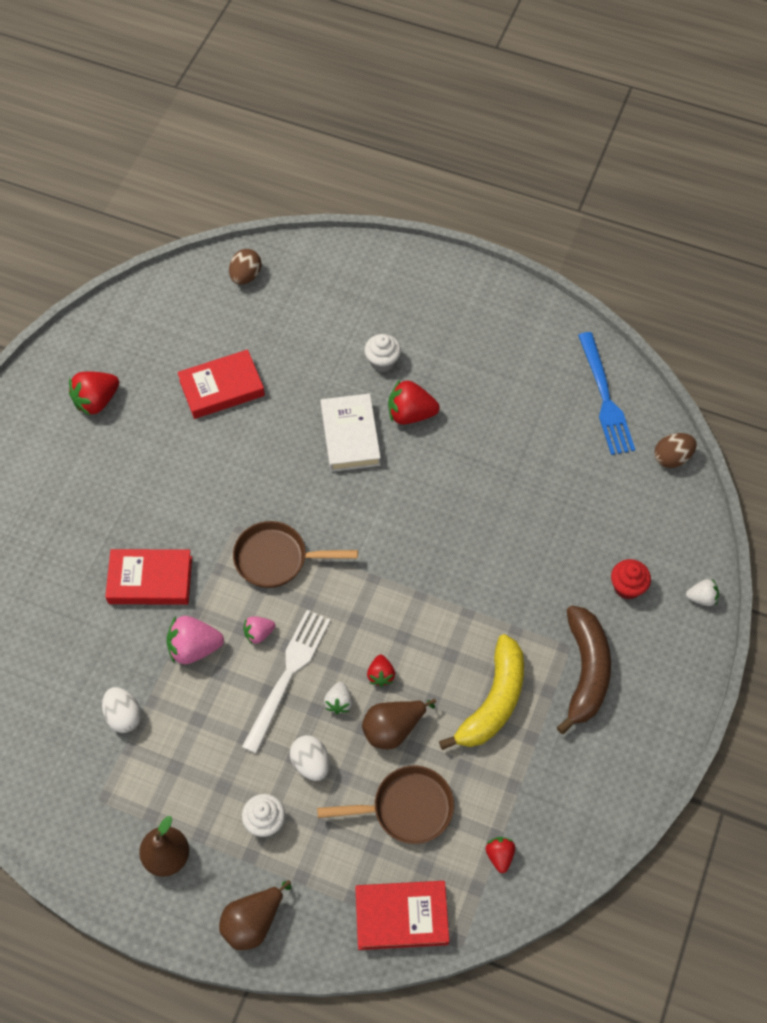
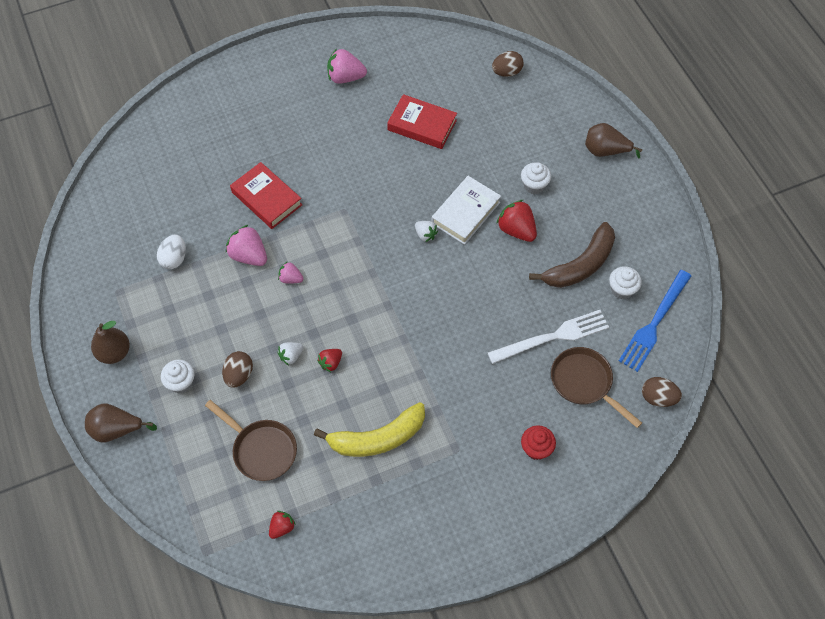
camera: 45 degrees right, 0 degrees up
red strawberry [69,372,119,416] -> pink strawberry [327,48,367,84]
brown pan [233,521,358,588] -> brown pan moved to [551,347,642,428]
white fork [242,610,331,754] -> white fork moved to [488,310,609,364]
white egg [290,735,330,781] -> brown egg [222,351,253,388]
red book [355,881,449,950] -> none
brown pear [362,699,436,749] -> brown pear moved to [585,123,642,158]
brown banana [557,606,611,734] -> brown banana moved to [529,222,615,288]
white strawberry [686,579,719,606] -> white strawberry moved to [415,221,438,242]
none -> white cupcake [609,266,642,299]

